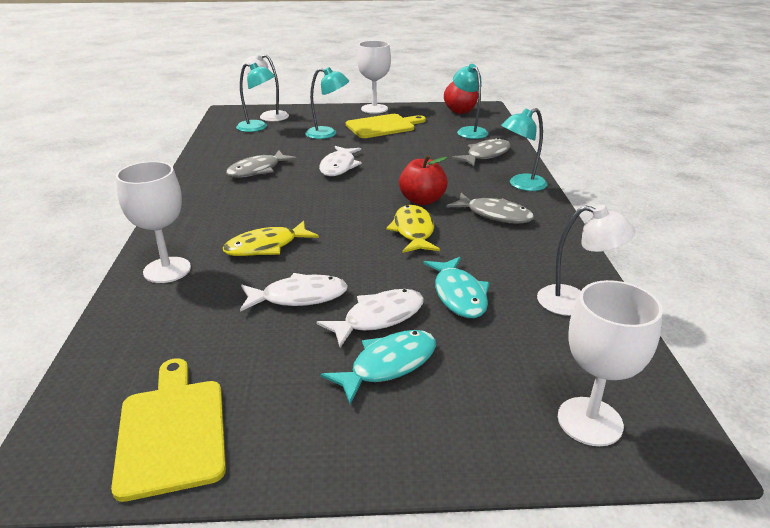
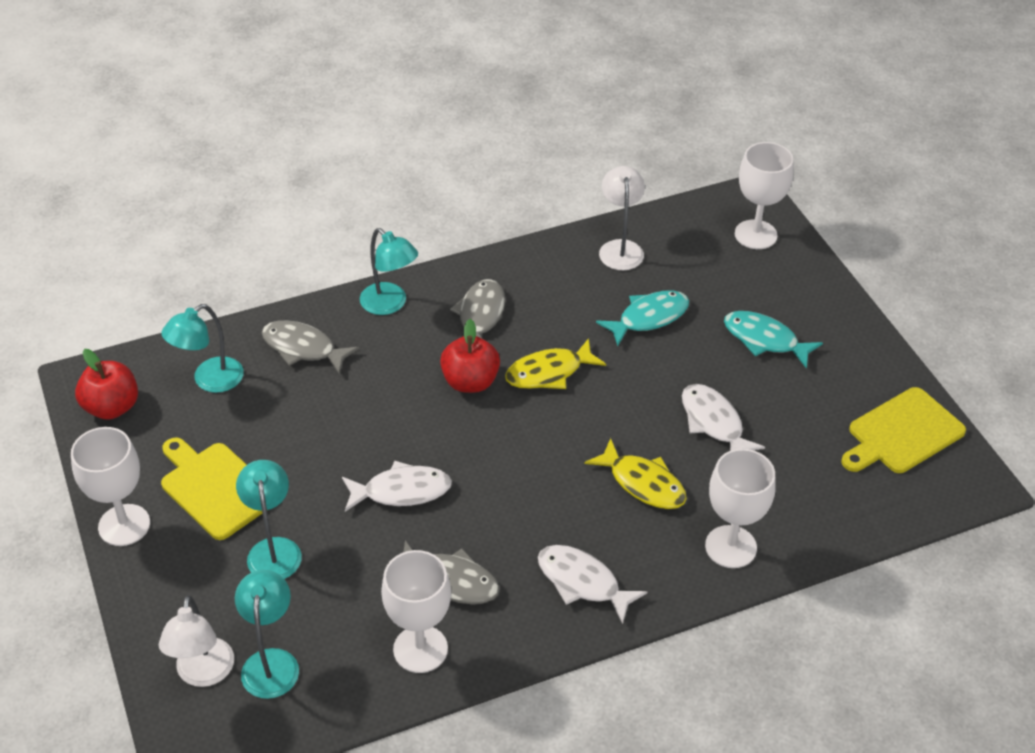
camera: 110 degrees left, 15 degrees up
white fish [316,289,424,347] -> white fish moved to [538,545,648,624]
none -> white goblet [381,550,451,673]

